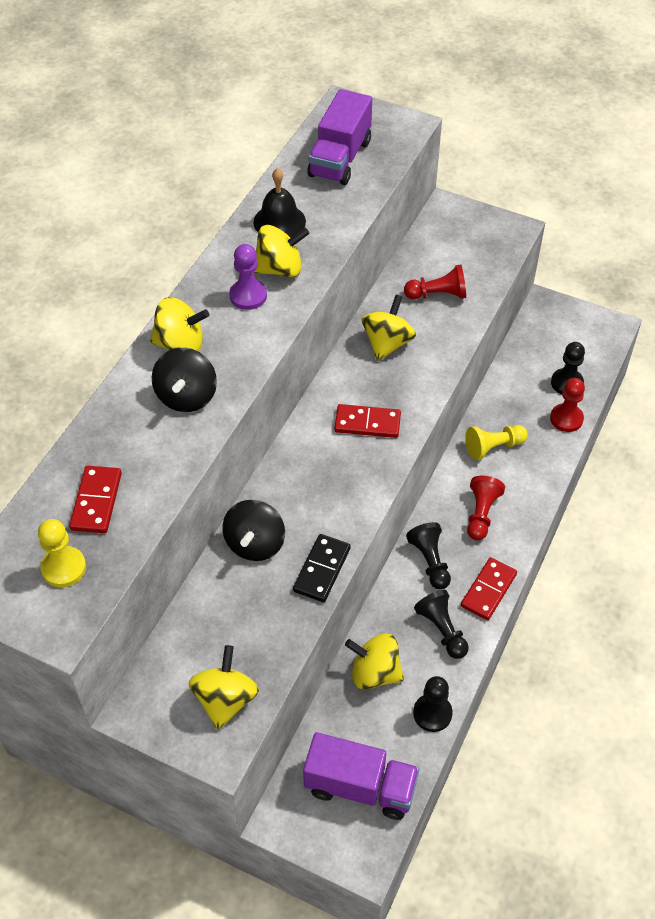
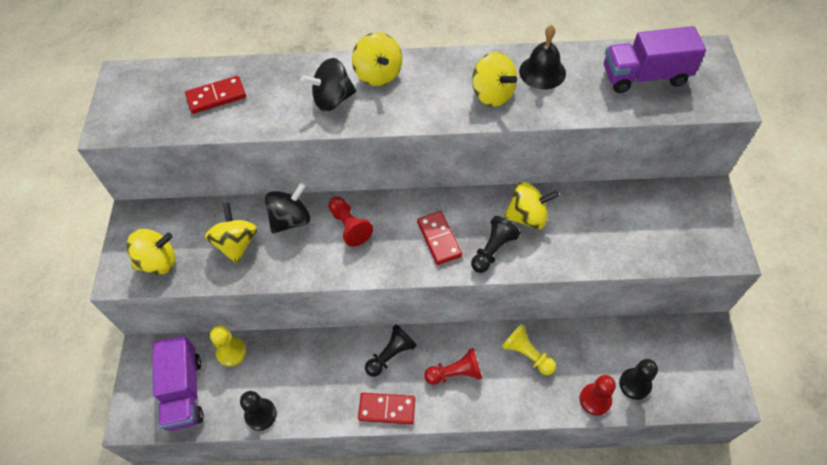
camera: 65 degrees right, 5 degrees up
yellow pawn [38,519,86,588] -> yellow pawn moved to [210,326,247,366]
black spinning top [222,500,285,561] -> black spinning top turned 150 degrees clockwise [265,183,310,234]
purple pawn [229,244,267,310] -> none
black domino [293,534,351,602] -> none
yellow spinning top [345,633,404,690] -> yellow spinning top moved to [204,202,258,264]
red pawn [404,264,466,300] -> red pawn moved to [328,197,373,247]
black pawn [414,590,469,659] -> black pawn moved to [471,216,520,273]

